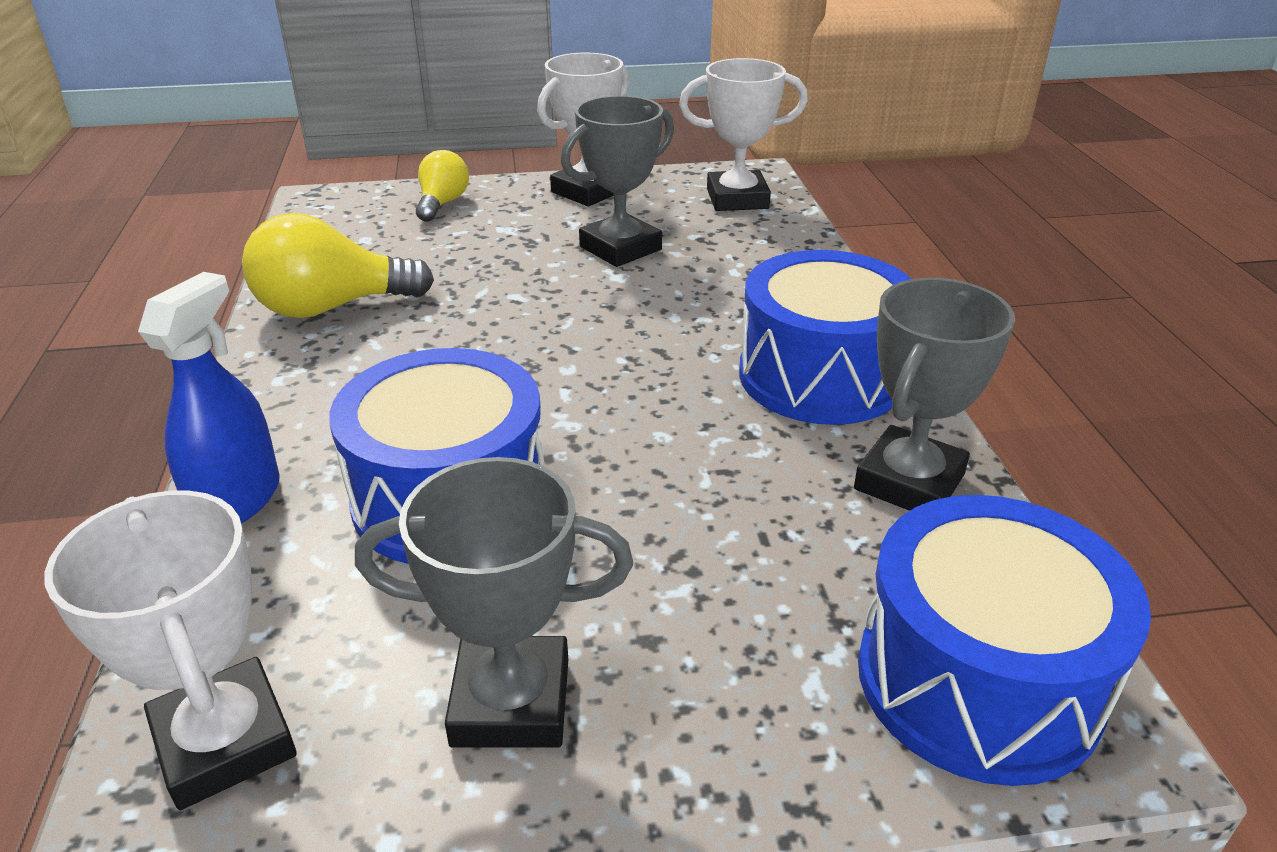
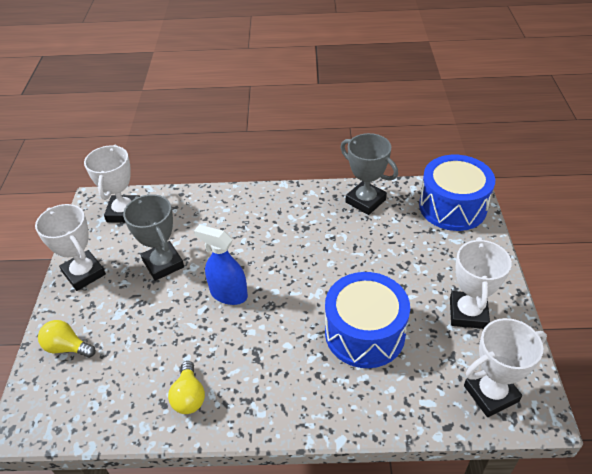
camera: 80 degrees left, 10 degrees up
blue spray bottle [138,272,280,523] -> blue spray bottle moved to [194,225,248,305]
yellow light bulb [242,213,434,318] -> yellow light bulb [168,361,205,414], size x0.60
grey trophy [355,457,633,748] -> white trophy [450,237,512,329]
blue drum [739,250,911,425] -> none

